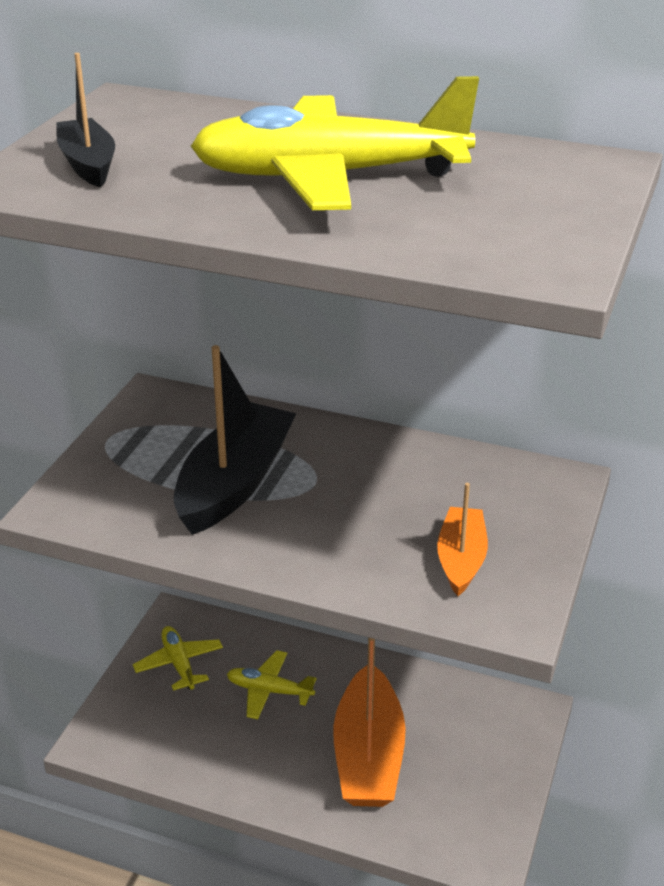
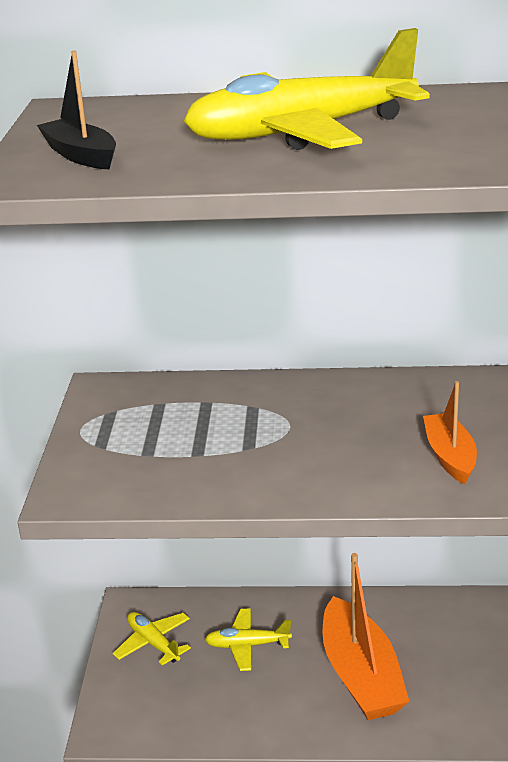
camera: 15 degrees left, 5 degrees down
black boat [174,345,296,535] -> none

